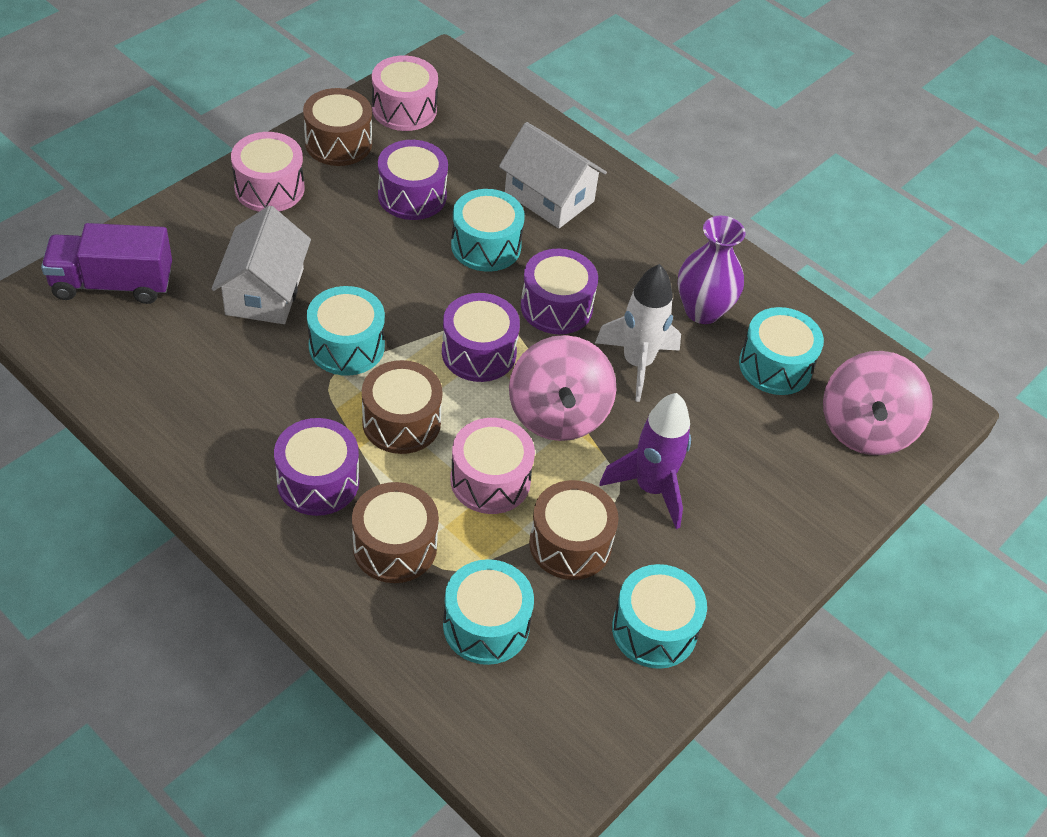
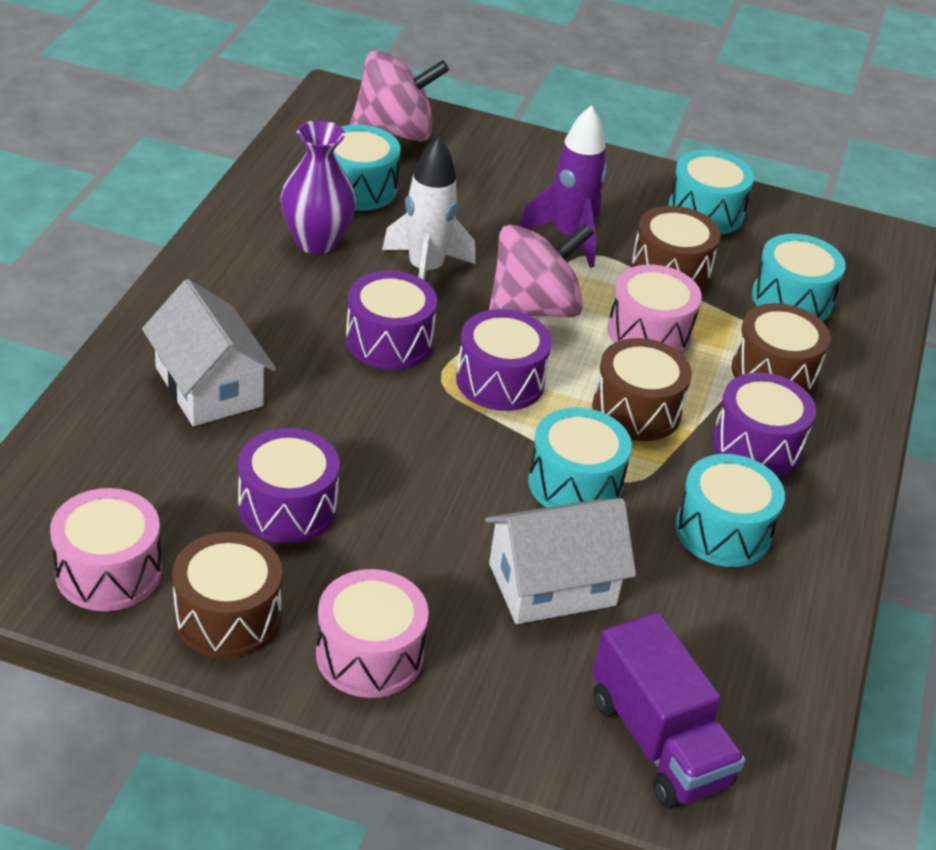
camera: 115 degrees left, 10 degrees down
turquoise drum [451,189,525,272] -> turquoise drum moved to [675,454,785,567]
white house [499,122,607,228] -> white house turned 45 degrees counterclockwise [142,279,276,426]

